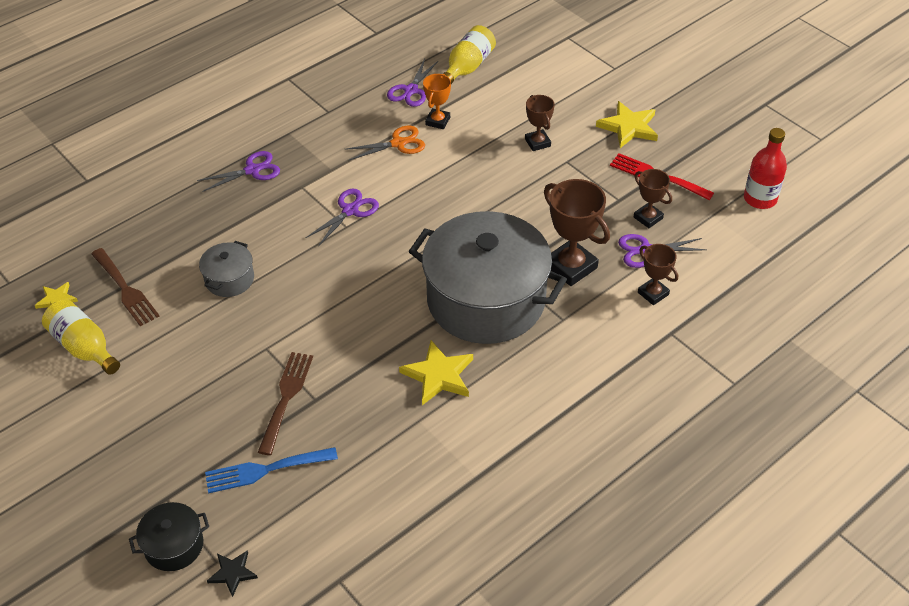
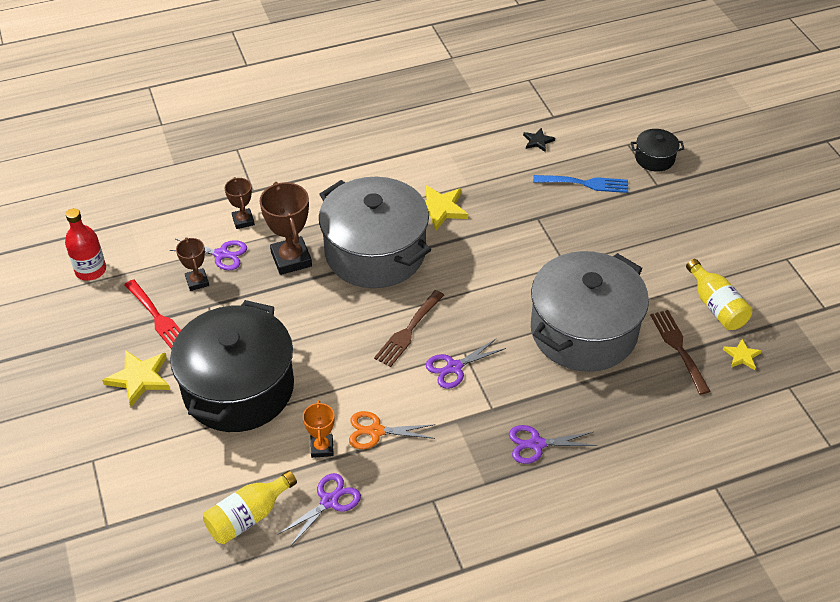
camera: 160 degrees left, 0 degrees up
grey pot [199,241,254,297] -> grey pot [531,251,649,372], size x2.35
black star [207,550,258,597] -> black star moved to [523,128,555,152]
brown fork [258,352,313,455] -> brown fork moved to [374,290,444,367]
orange trophy [423,74,451,129] -> orange trophy turned 45 degrees counterclockwise [303,400,335,458]
brown trophy [525,95,555,151] -> black pot [170,300,294,432]

